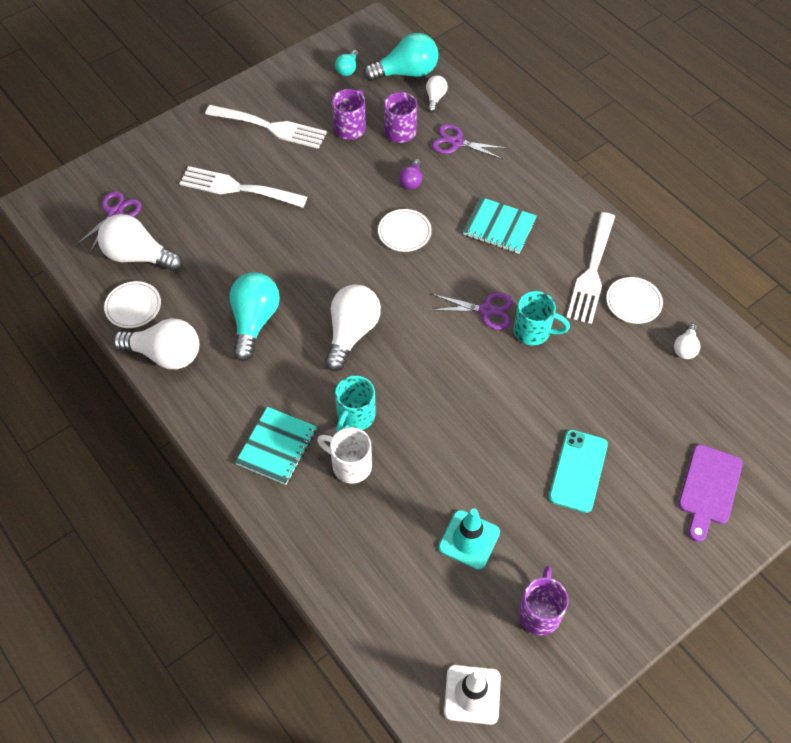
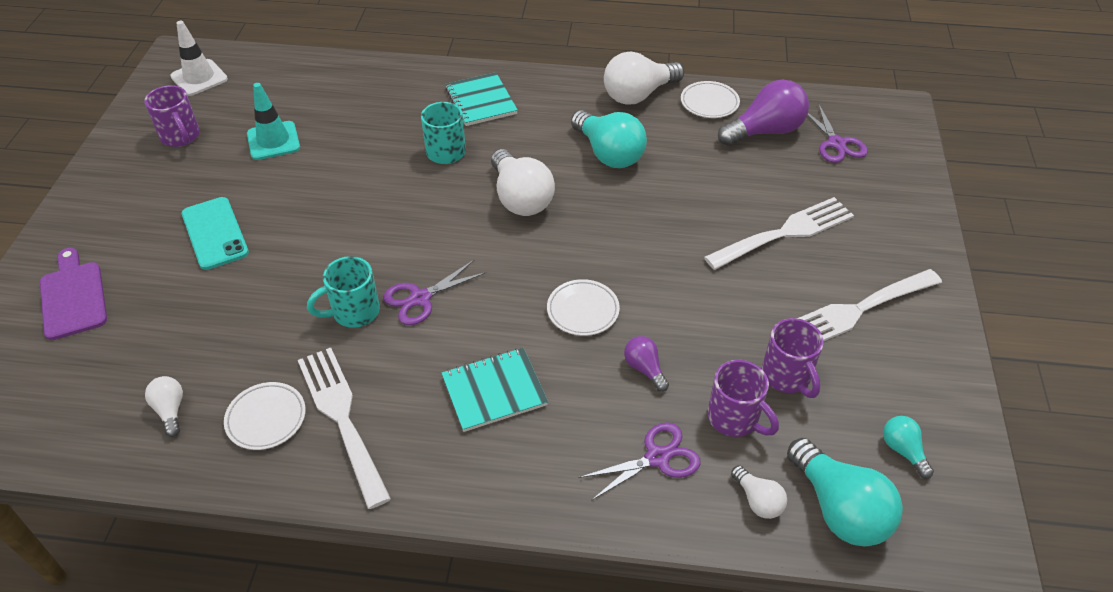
camera: 135 degrees right, 10 degrees down
white light bulb [98,214,182,271] -> purple light bulb [718,79,809,146]
white mug [317,427,372,484] -> none
turquoise light bulb [363,33,439,81] -> turquoise light bulb turned 60 degrees counterclockwise [787,438,903,547]

